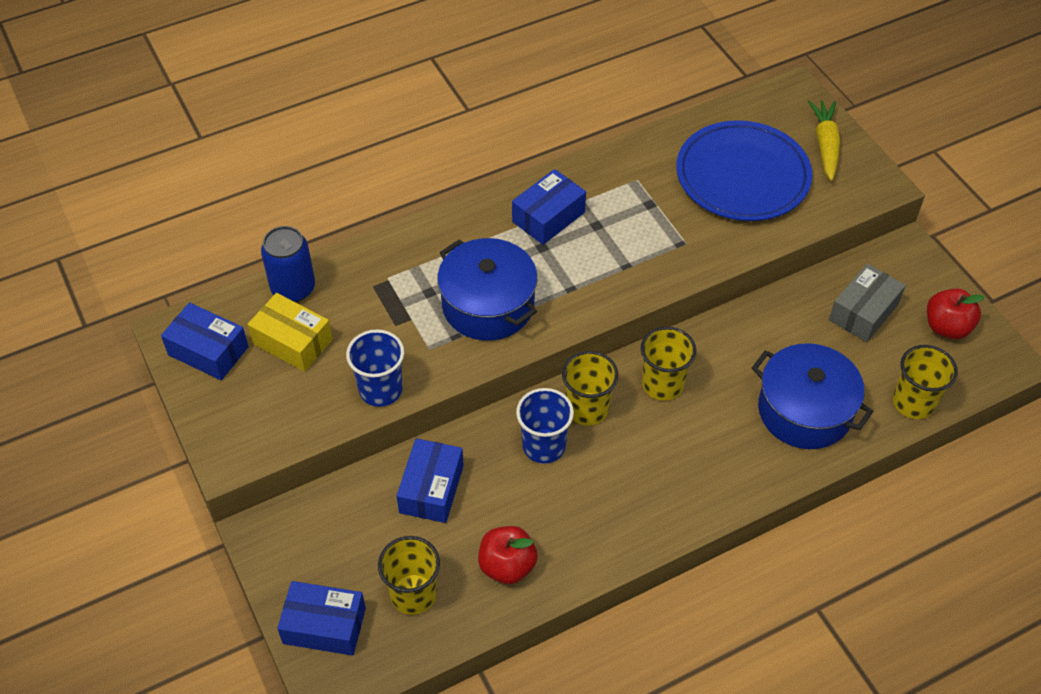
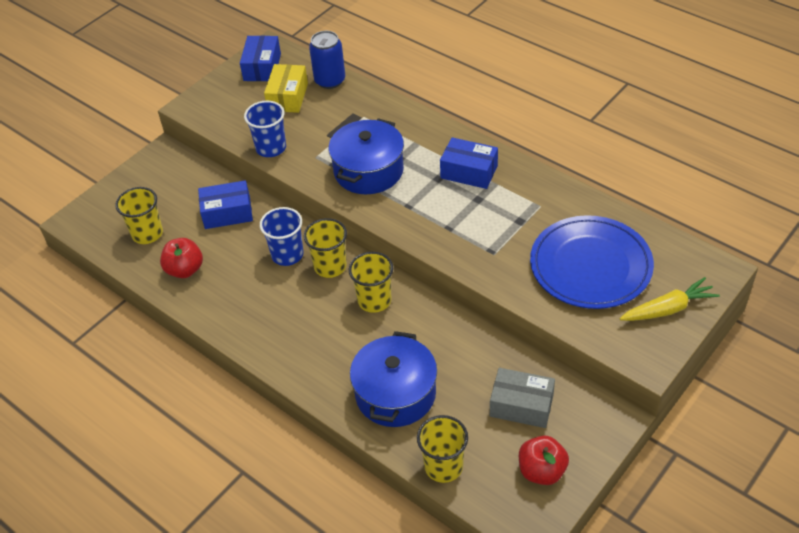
camera: 70 degrees right, 5 degrees down
blue box [277,581,366,655] -> none

